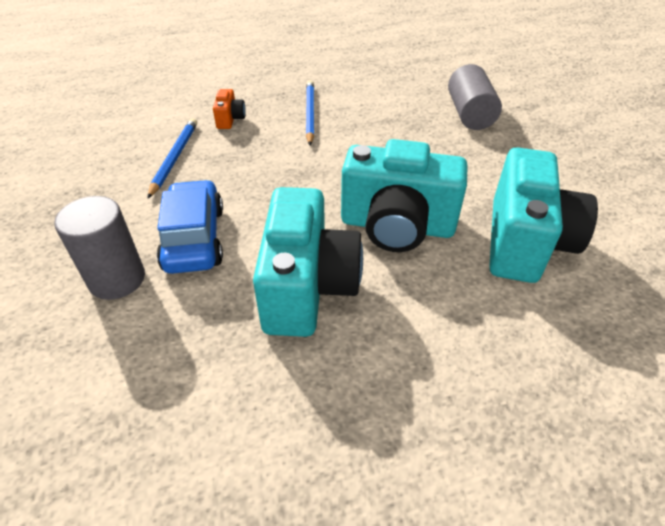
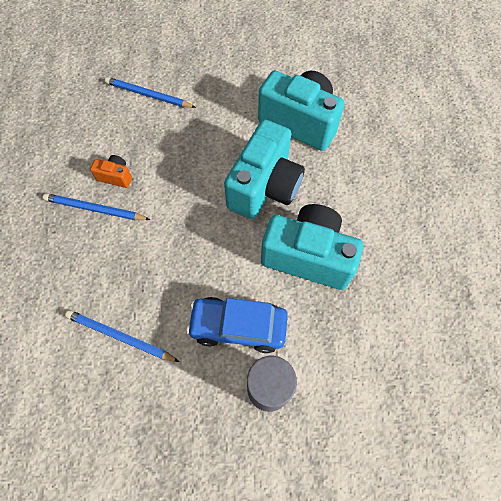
camera: 75 degrees left, 20 degrees up
orange camera [213,89,246,129] -> orange camera moved to [90,155,132,188]
grey cylinder [448,64,502,130] -> blue pencil [105,77,196,108]

